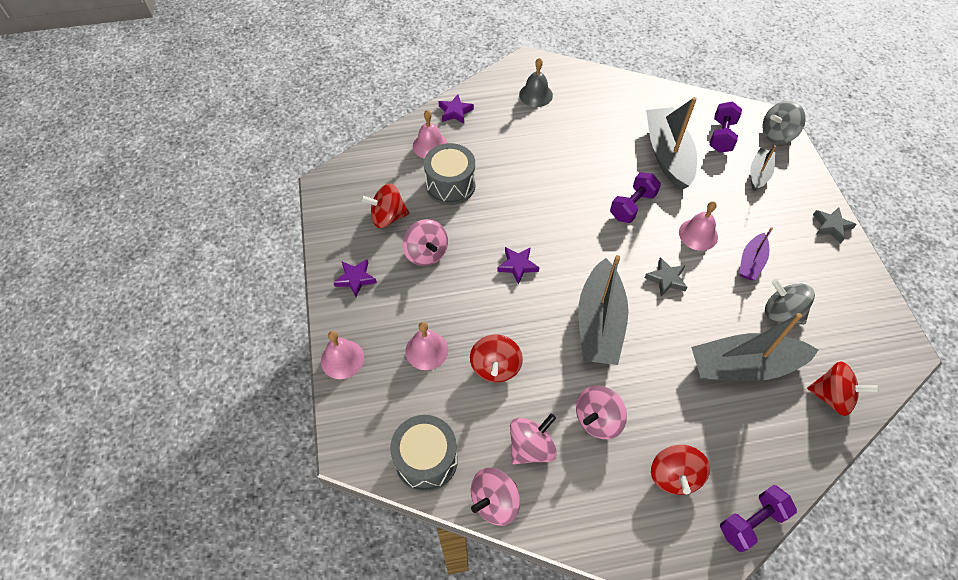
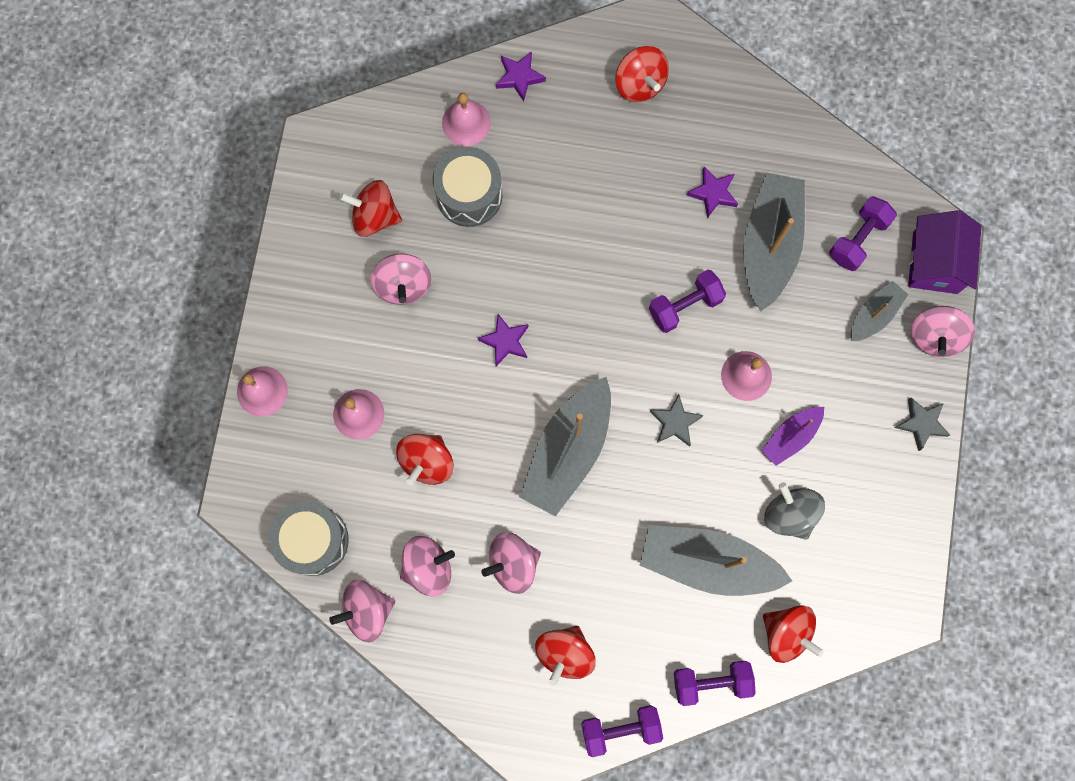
camera: 20 degrees right, 20 degrees up
purple star [333,259,377,297] -> purple star moved to [687,167,738,218]
grey bell [519,58,553,107] -> red spinning top [615,46,669,102]
grey spinning top [762,101,806,144] -> purple house [908,210,982,294]
none -> purple dumbbell [674,661,756,706]
none -> pink spinning top [911,306,975,357]

